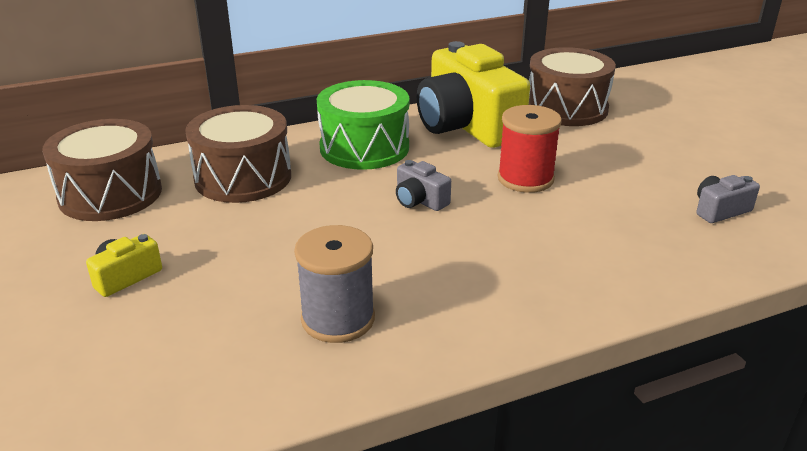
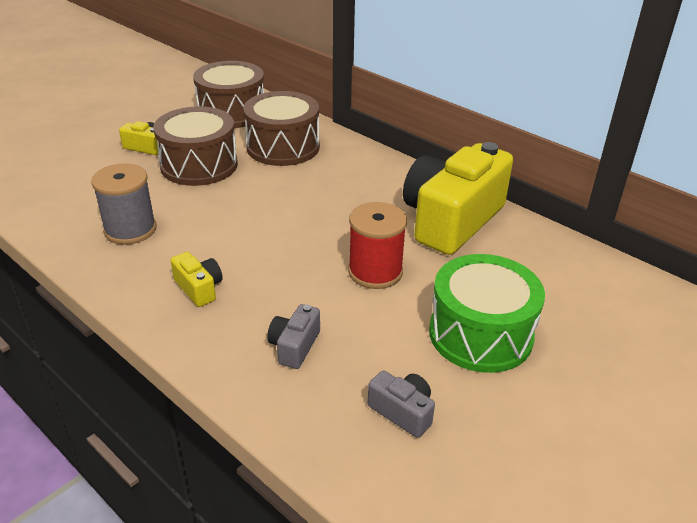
camera: 65 degrees right, 5 degrees up
green drum [317,80,409,170] -> green drum moved to [429,254,545,373]
grey camera [396,160,451,211] -> grey camera moved to [267,304,320,369]
brown drum [529,47,616,126] -> brown drum moved to [153,106,238,186]
none -> yellow camera [170,252,223,307]

